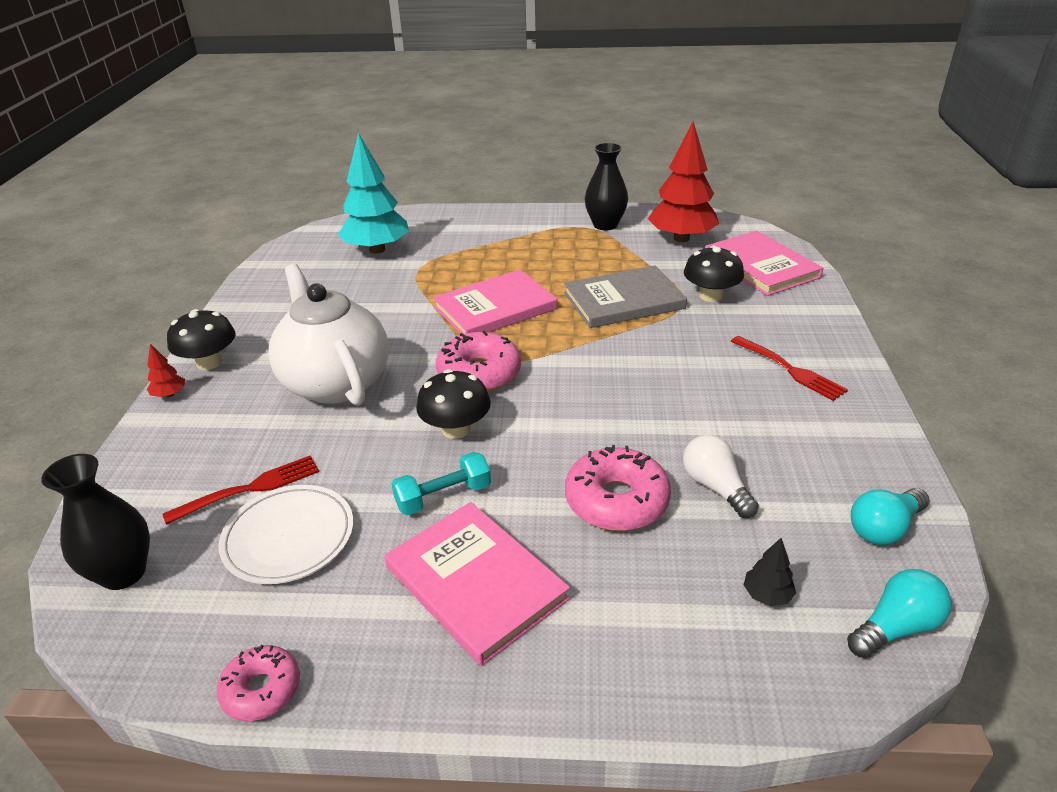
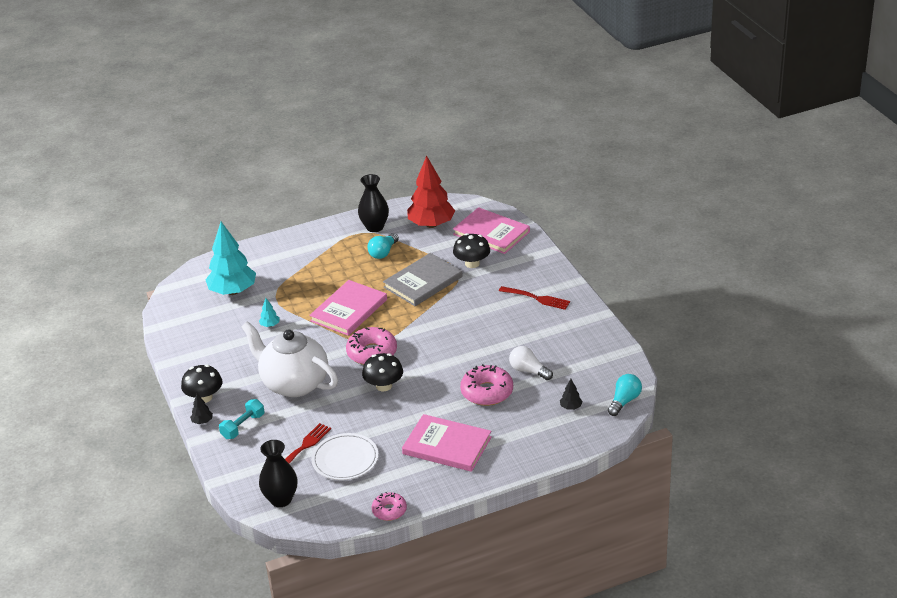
camera: 25 degrees left, 0 degrees up
red tree [147,344,185,397] -> black tree [190,394,213,424]
turquoise dumbbell [391,452,491,515] -> turquoise dumbbell moved to [219,399,265,439]
turquoise light bulb [851,488,929,545] -> turquoise light bulb moved to [367,233,399,259]
none -> turquoise tree [259,298,280,327]

